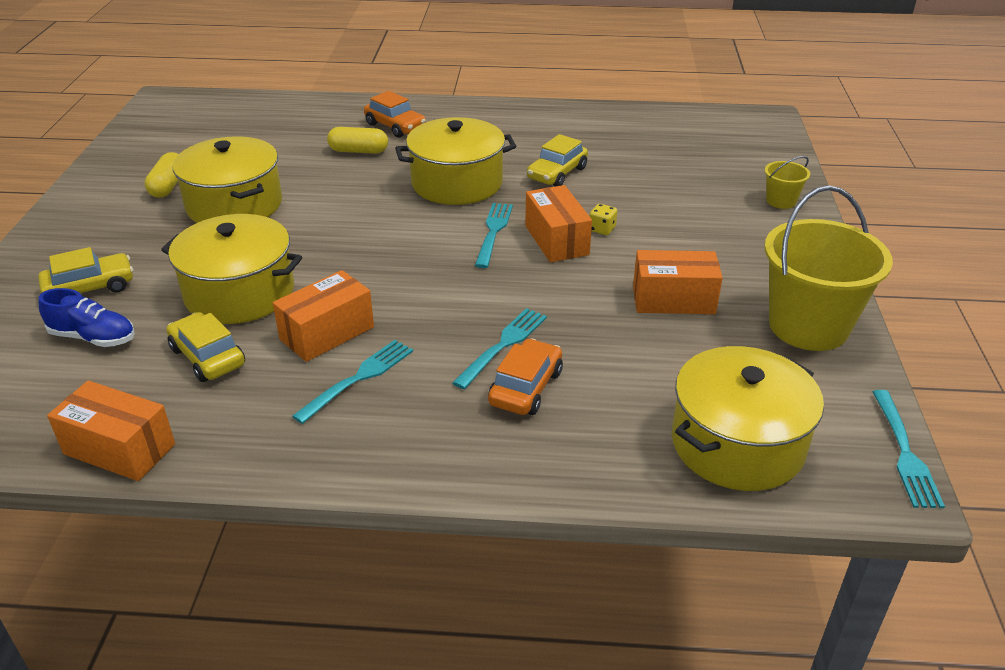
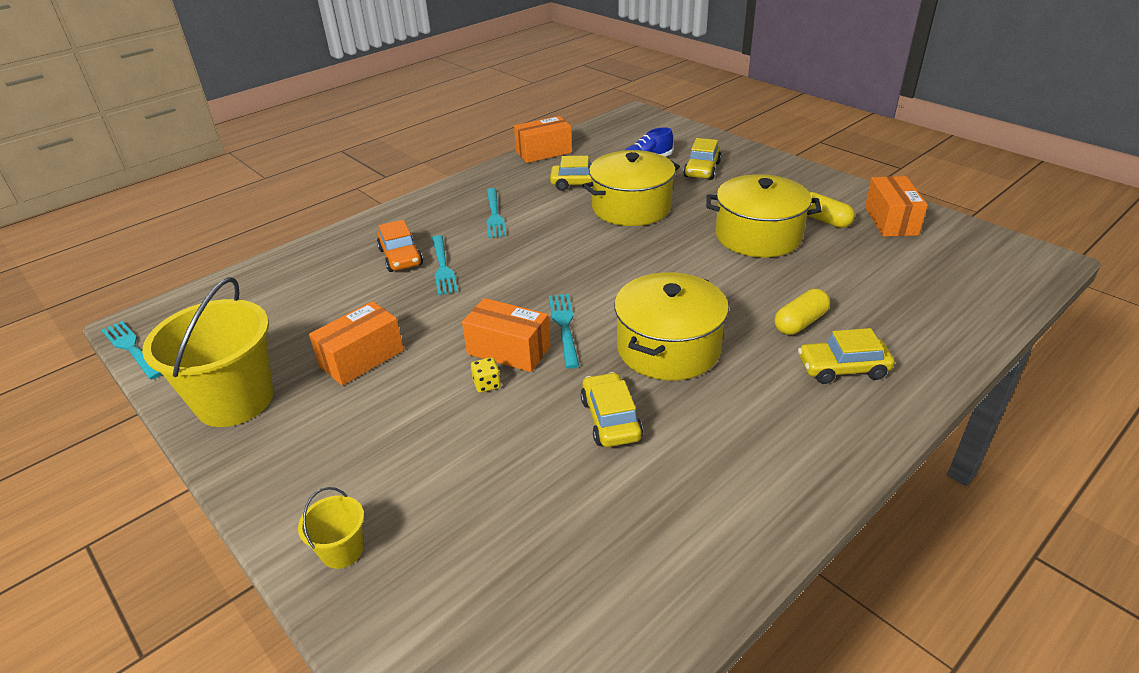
camera: 135 degrees right, 0 degrees up
orange box [273,270,374,362] -> orange box moved to [865,176,928,237]
orange car [364,91,426,138] -> yellow car [798,328,895,384]
turquoise fork [475,203,513,268] -> turquoise fork turned 150 degrees counterclockwise [549,294,579,369]
yellow pot [672,346,824,491] -> none

